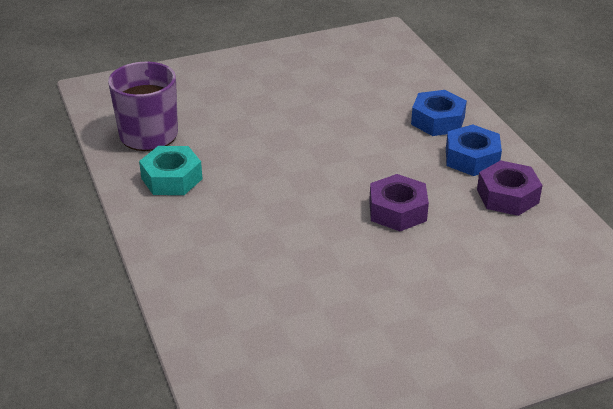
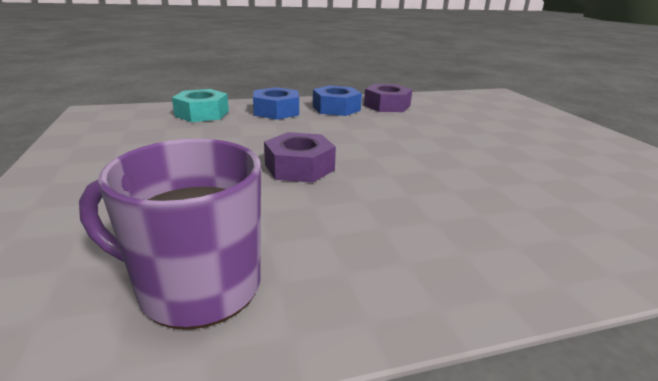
camera: 85 degrees left, 10 degrees down
turquoise nut [139,146,203,195] -> turquoise nut moved to [172,89,229,122]
purple nut [369,174,429,231] -> purple nut moved to [264,132,336,183]

